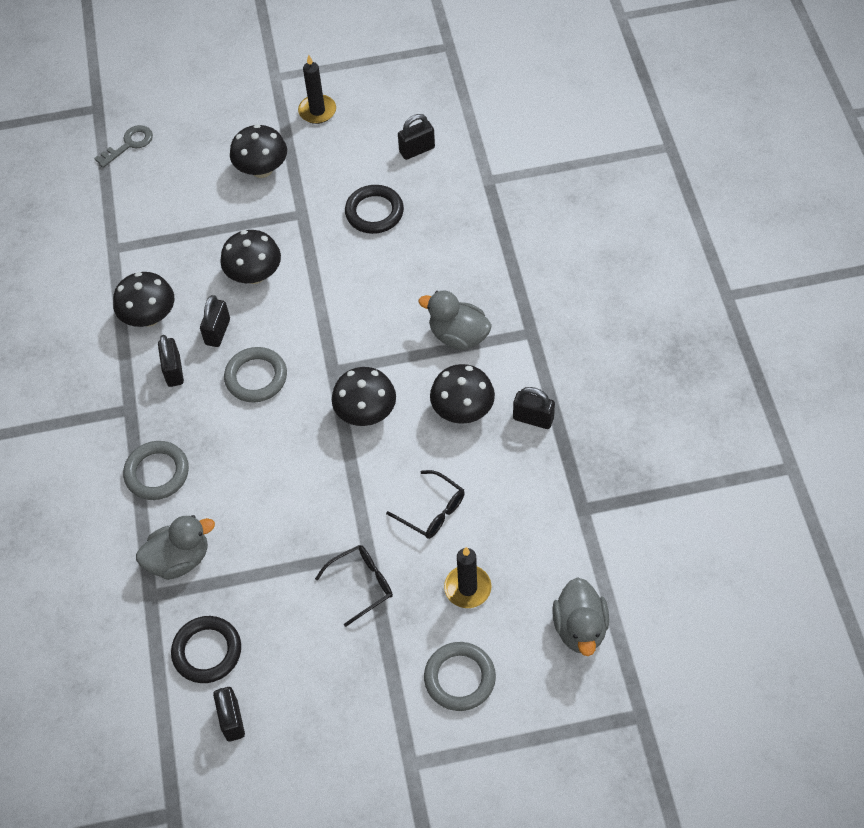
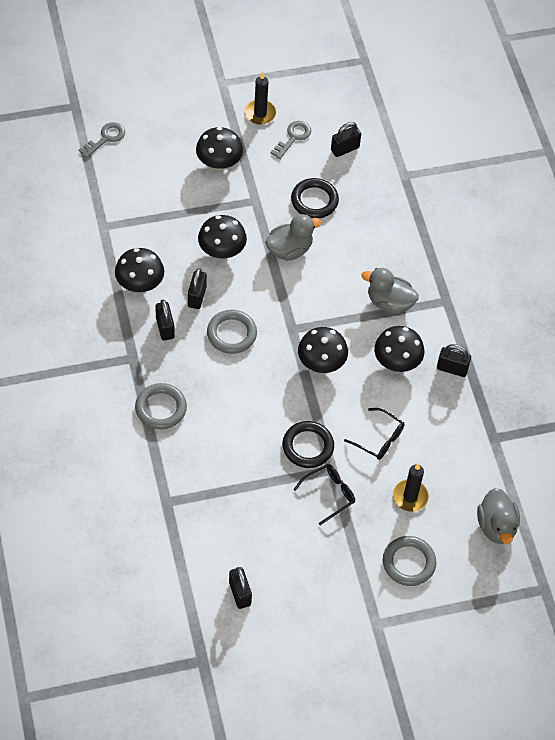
camera: 10 degrees left, 0 degrees up
grey duck [136,515,215,580] -> grey duck moved to [265,214,321,261]
black ring [171,616,241,683] -> black ring moved to [282,421,334,468]
none -> grey key [271,121,311,159]

